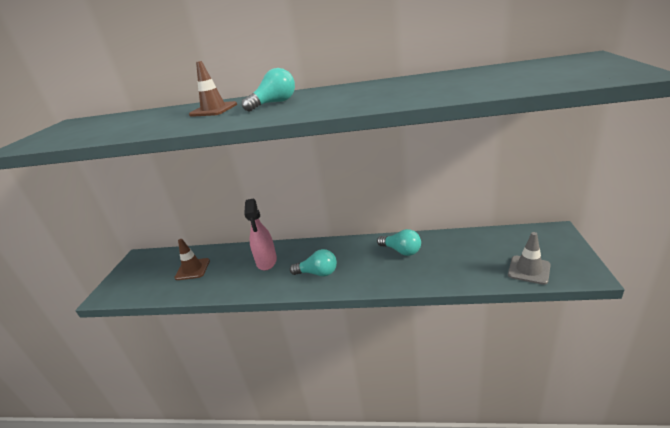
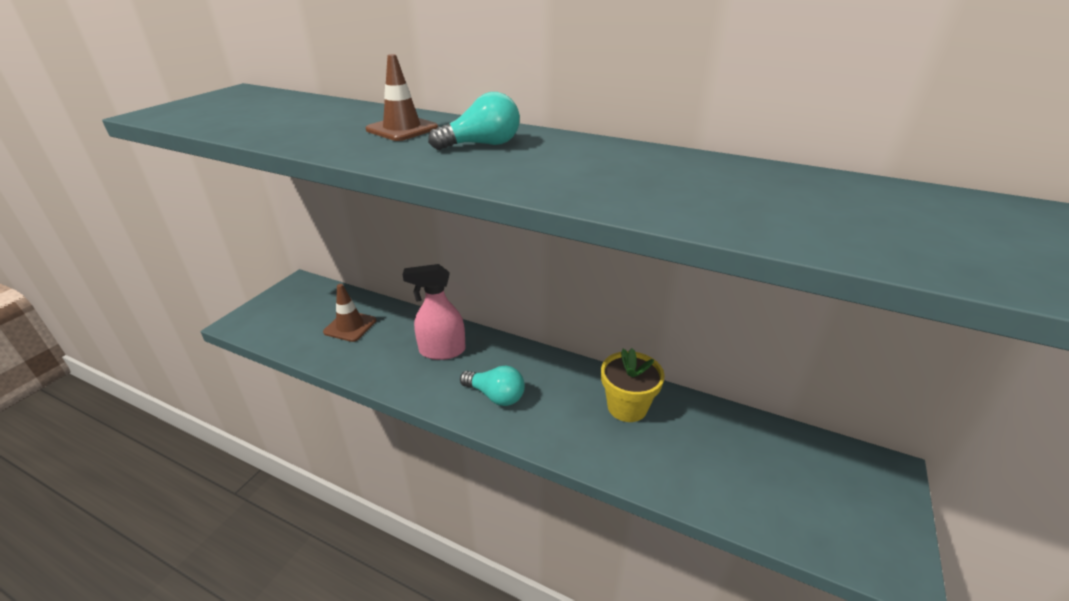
camera: 15 degrees right, 5 degrees up
pink spray bottle [244,198,277,271] -> pink spray bottle turned 75 degrees clockwise [403,264,466,360]
turquoise light bulb [377,229,421,256] -> yellow flower pot [601,348,665,422]
grey traffic cone [508,232,551,285] -> none

